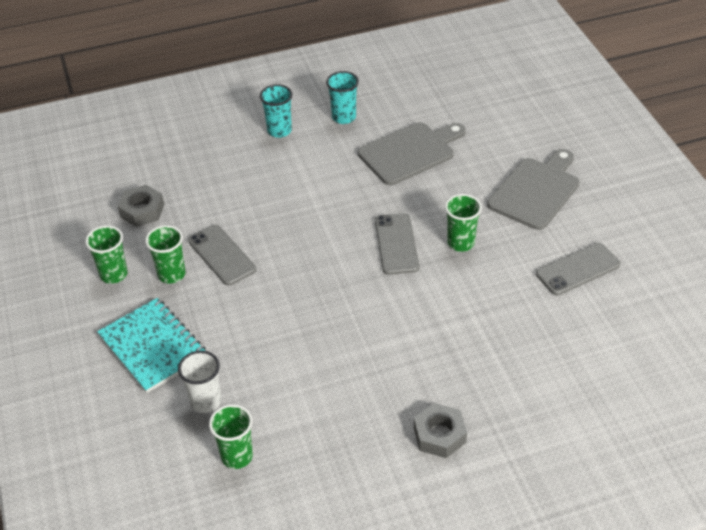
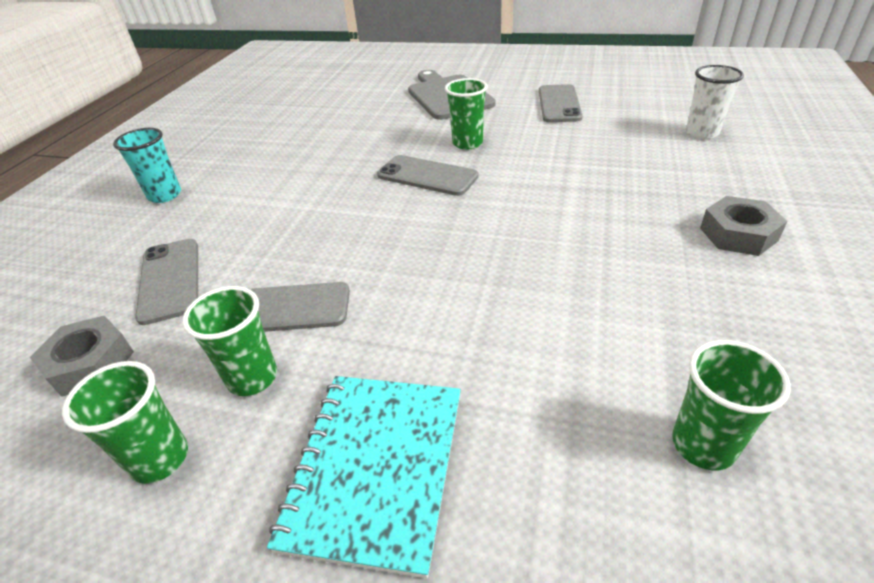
camera: 55 degrees left, 5 degrees down
turquoise notebook [97,298,206,393] -> turquoise notebook turned 75 degrees counterclockwise [267,376,461,579]
white cup [178,351,221,413] -> white cup moved to [686,65,744,139]
turquoise cup [326,71,359,124] -> none
grey cutting board [358,122,466,185] -> none
none -> grey phone [135,239,198,325]

